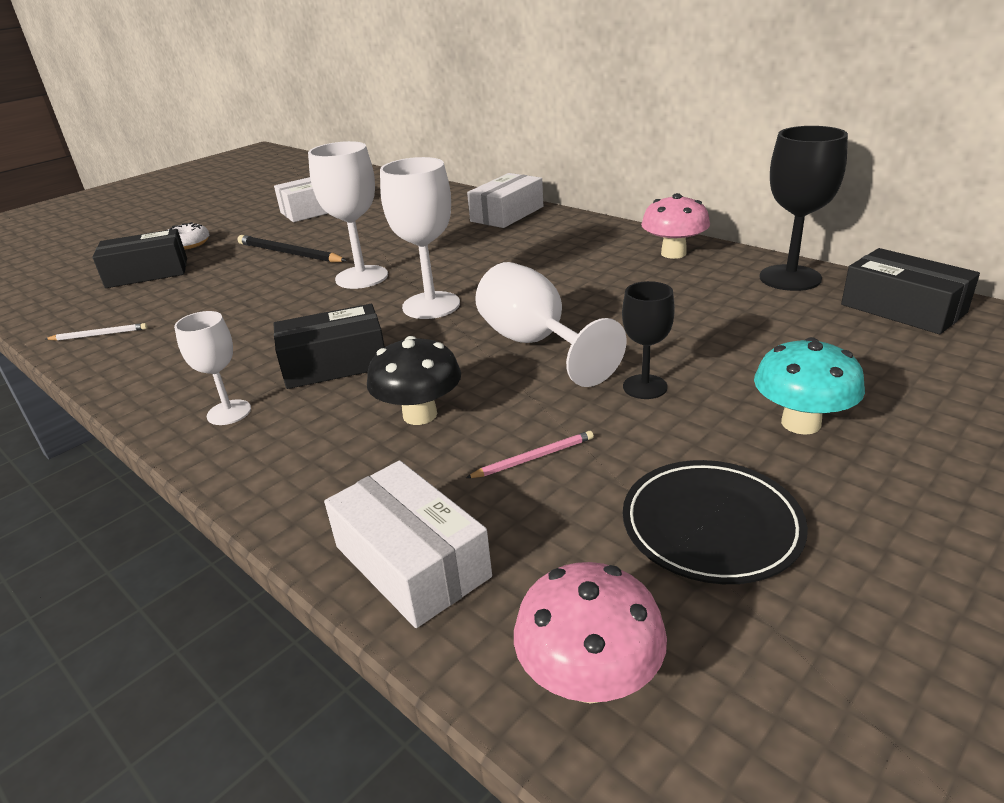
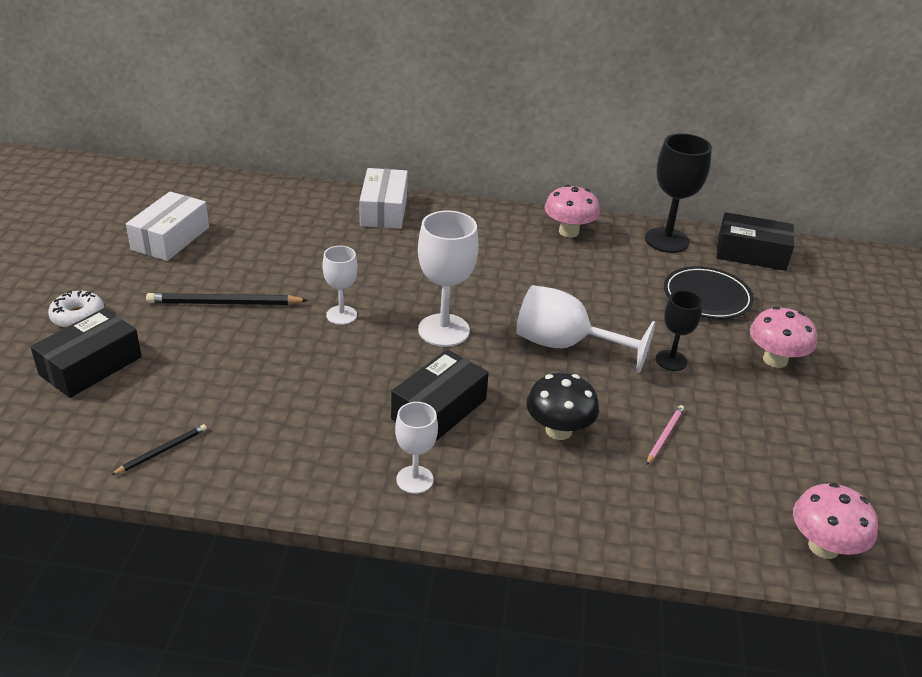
camera: 40 degrees left, 5 degrees up
white pencil [46,323,147,341] -> black pencil [111,424,207,475]
white goblet [308,141,388,289] -> white goblet [322,246,358,325], size x0.60
white box [324,460,492,628] -> none
black plate [623,460,808,584] -> black plate moved to [664,266,754,319]
turquoise mushroom [754,337,865,435] -> pink mushroom [750,306,817,368]

